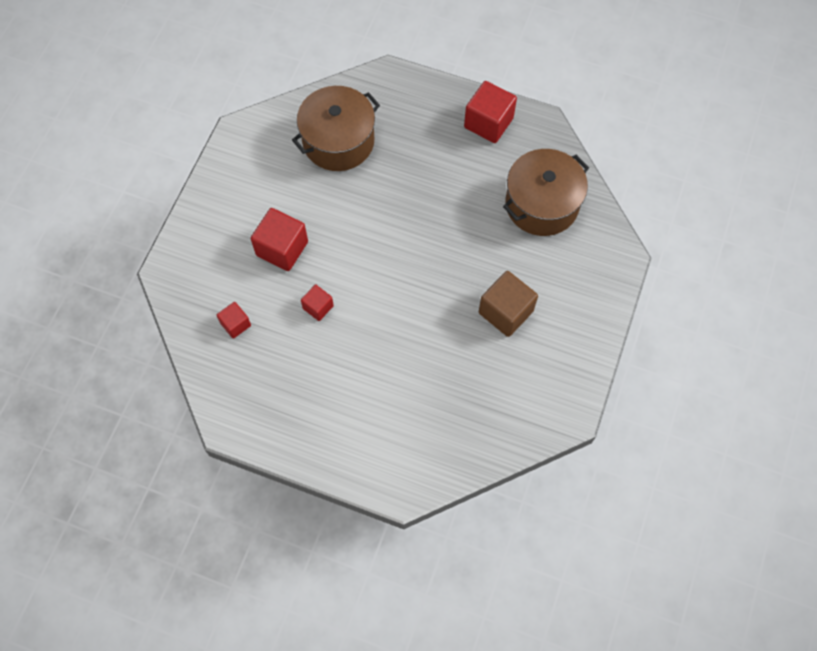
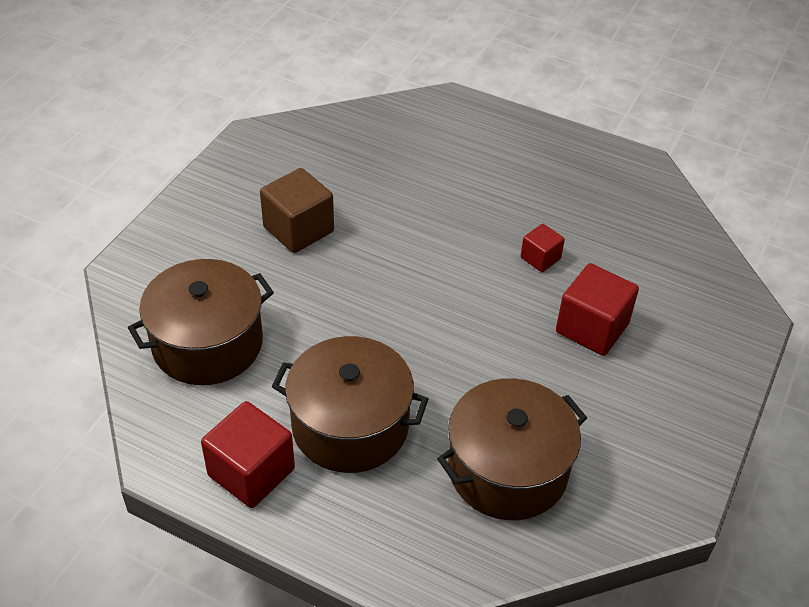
camera: 175 degrees left, 20 degrees down
red cube [217,302,251,339] -> none
none -> brown pot [272,336,428,473]

